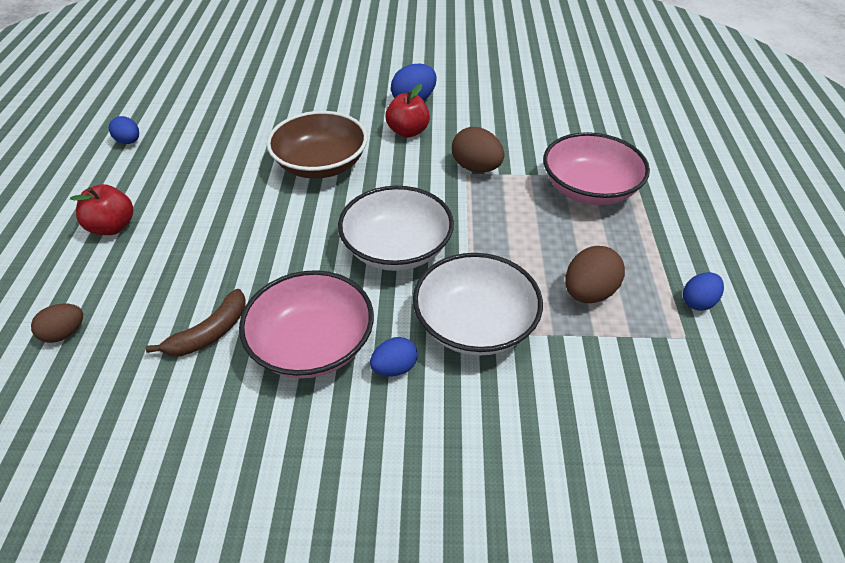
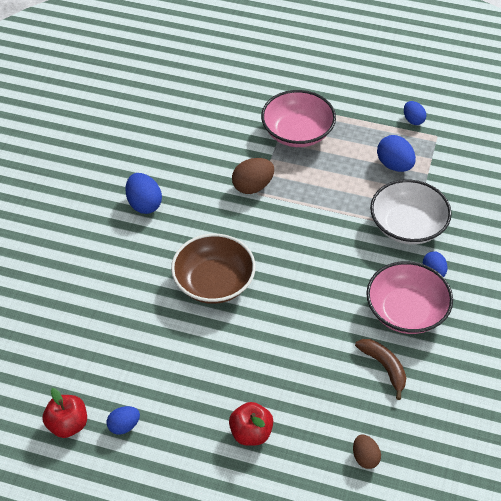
camera: 75 degrees left, 5 degrees up
white bowl [338,186,454,271] -> none
red apple [385,84,430,138] -> red apple moved to [43,388,87,438]
brown egg [565,246,625,303] -> blue egg [377,135,416,172]

